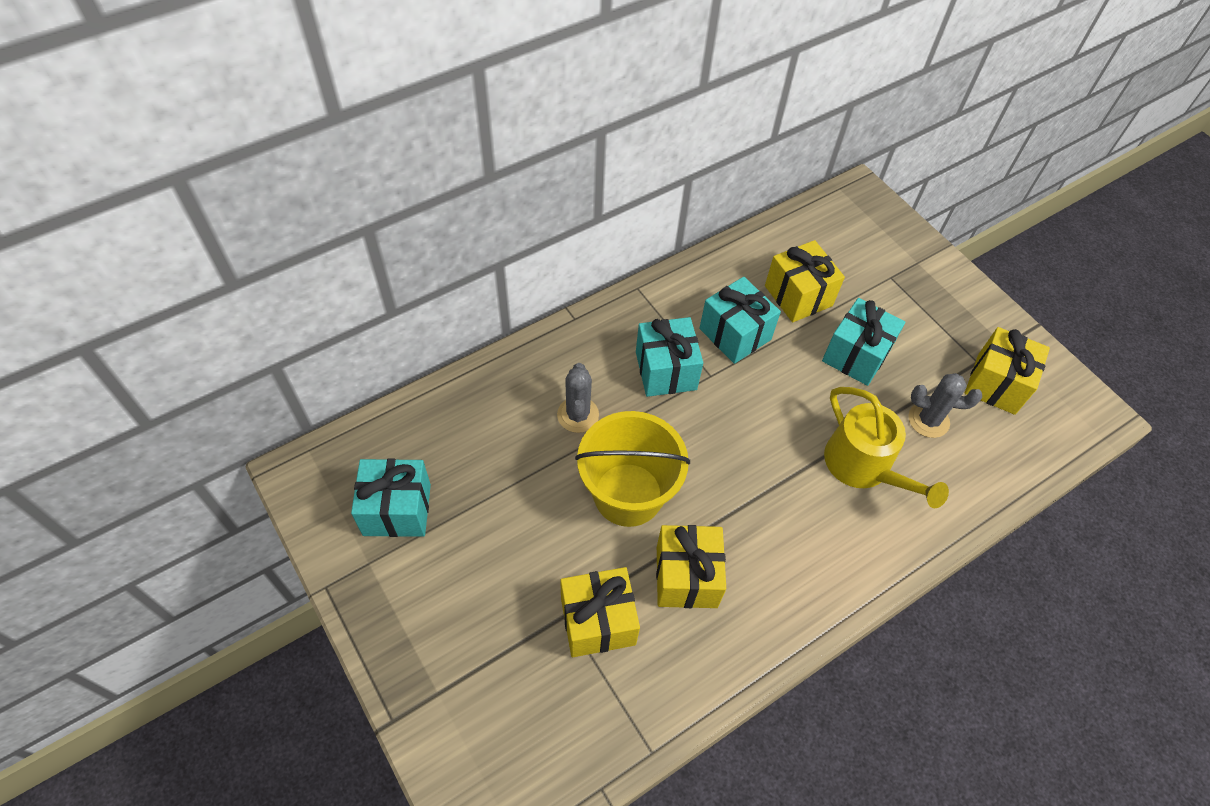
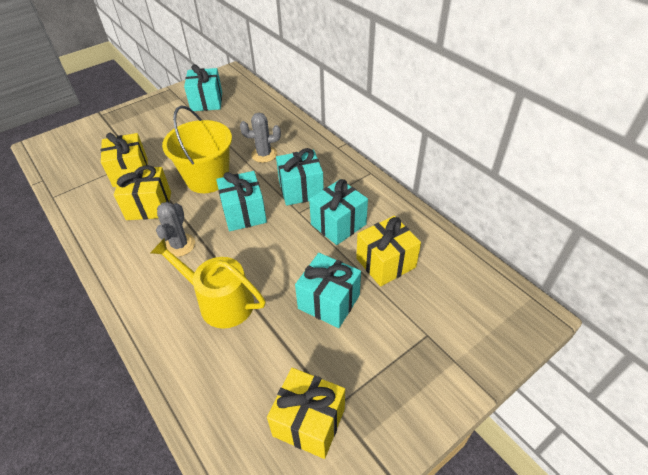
camera: 90 degrees right, 10 degrees down
yellow watering can [824,387,949,508] -> yellow watering can turned 60 degrees clockwise [150,238,266,329]
grey cactus [908,373,982,438] -> grey cactus moved to [156,202,195,257]
none -> turquoise gift [216,171,267,231]

